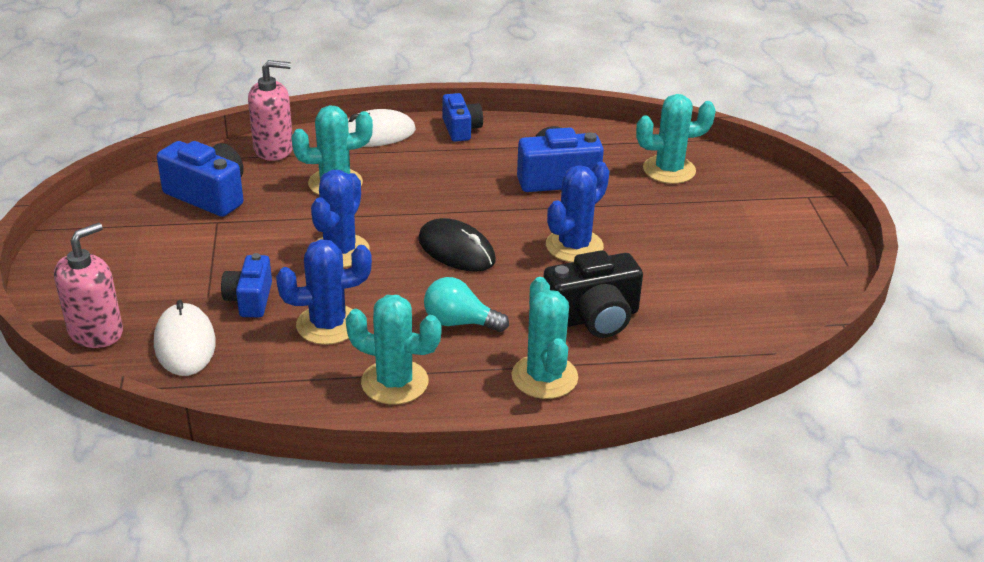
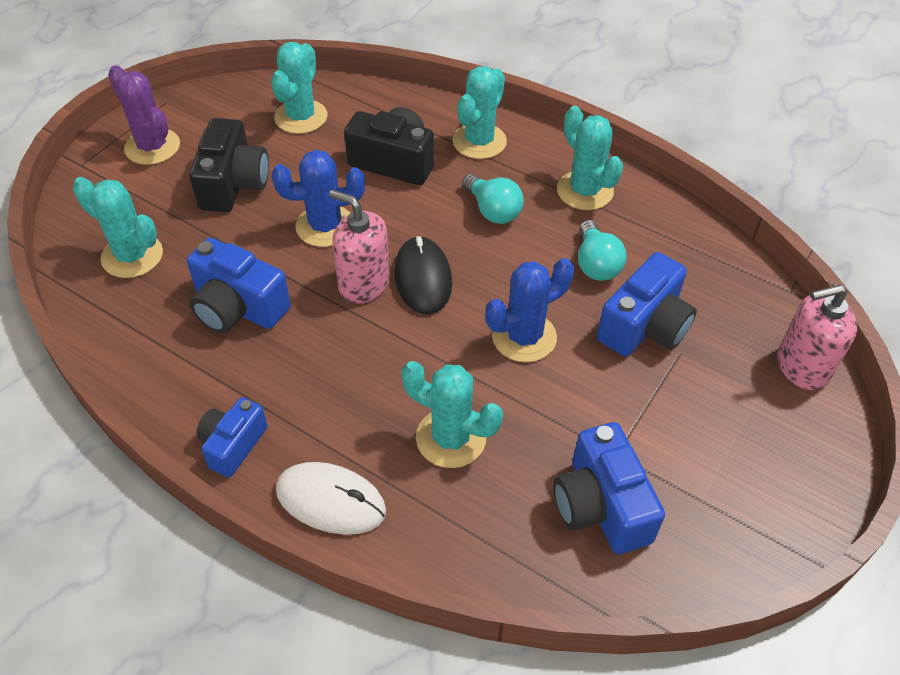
camera: 140 degrees left, 15 degrees up
white mouse [154,300,216,376] -> none
blue camera [221,253,272,317] -> blue camera [597,252,697,357], size x1.54
pink soap dispenser [248,60,293,161] -> pink soap dispenser moved to [329,190,390,304]
blue cactus [276,239,372,345] -> turquoise light bulb [578,220,626,281]
none -> purple cactus [108,65,180,165]
none -> black camera [189,118,269,212]
none -> turquoise cactus [271,42,327,134]

